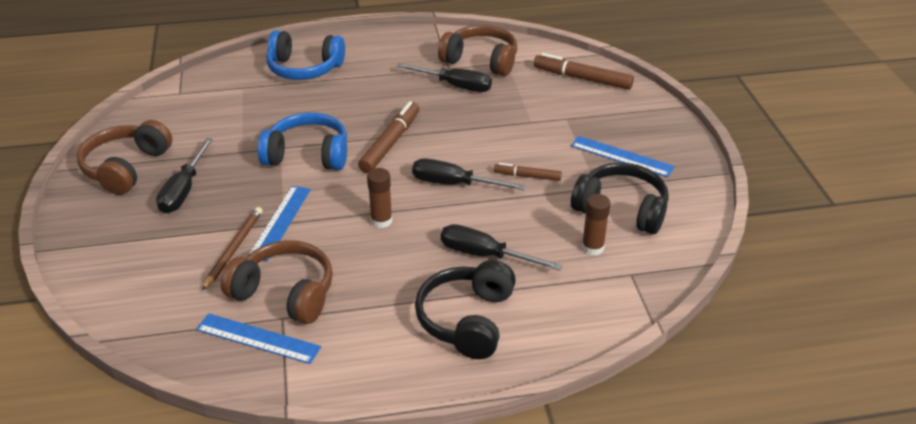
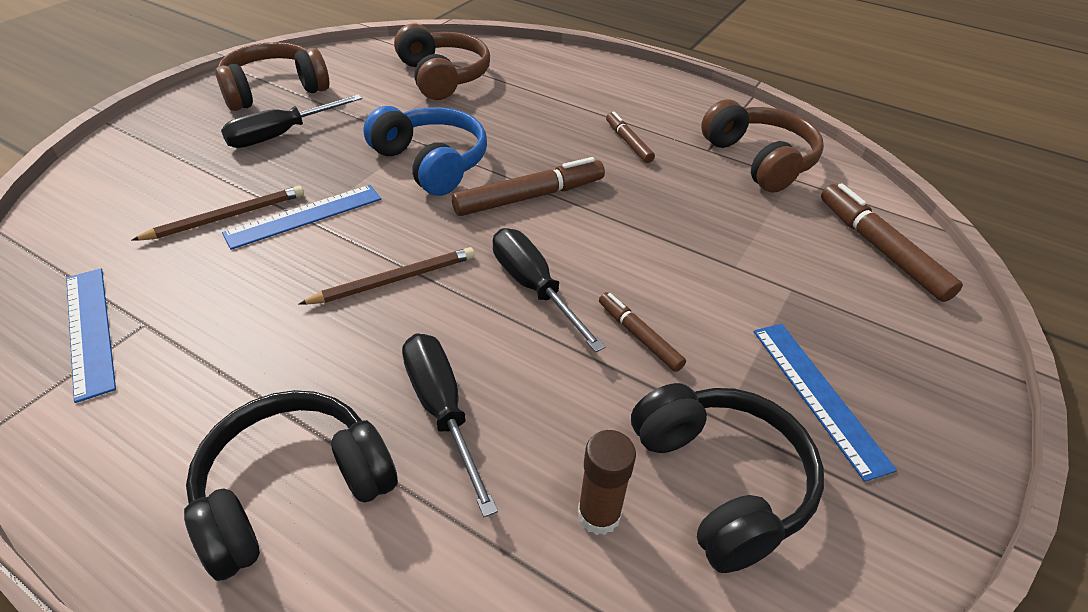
camera: 40 degrees right, 5 degrees up
brown headphones [221,240,333,324] -> brown headphones moved to [394,24,490,100]
blue headphones [266,30,345,80] -> none
brown glue stick [367,168,392,228] -> brown pencil [298,247,475,305]
black screwdriver [396,63,492,92] -> none
none -> brown marker [606,112,655,163]

